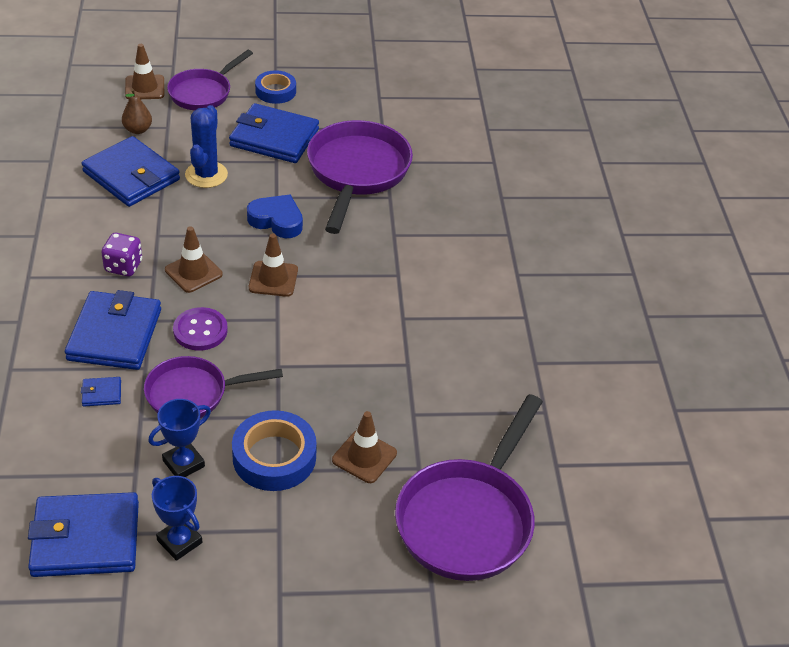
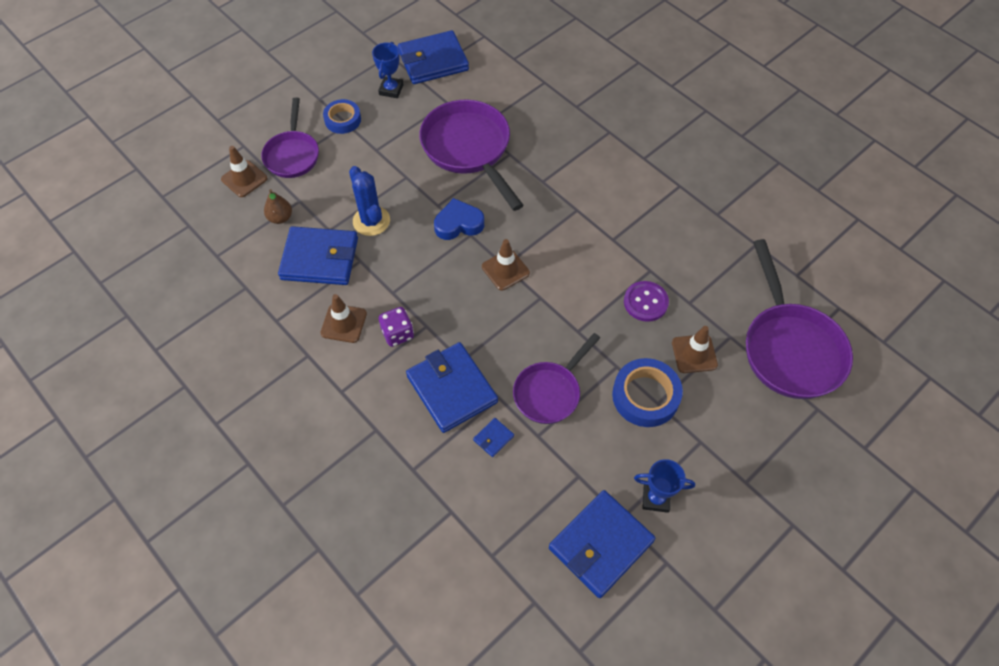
camera: 35 degrees left, 15 degrees up
blue trophy [148,399,211,477] -> blue trophy moved to [372,42,404,98]
brown traffic cone [165,226,223,293] -> brown traffic cone moved to [321,294,367,343]
purple button [173,307,228,351] -> purple button moved to [624,281,669,322]
blue wallet [229,103,319,163] -> blue wallet moved to [398,30,469,84]

